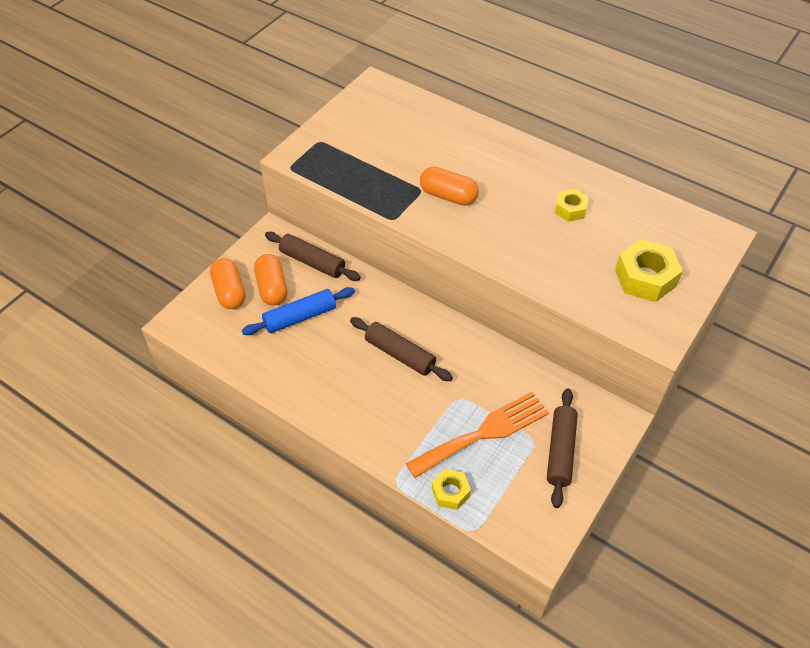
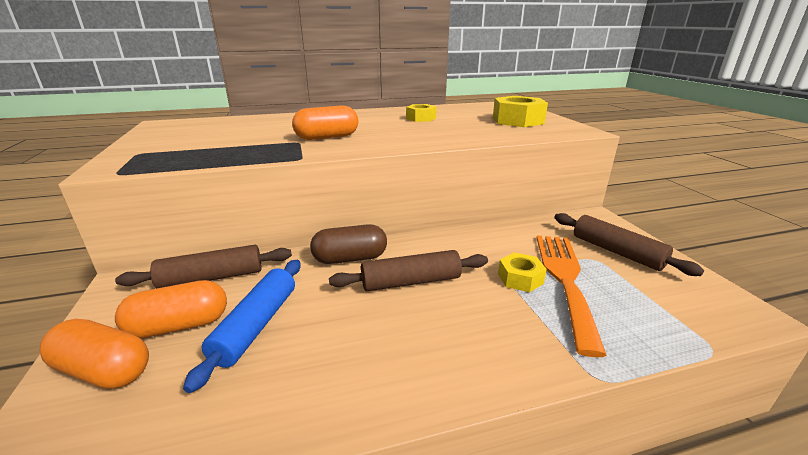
camera: 50 degrees left, 25 degrees down
orange capsule [254,254,288,306] -> orange capsule turned 45 degrees counterclockwise [115,280,227,338]
yellow nut [432,469,471,510] -> yellow nut moved to [498,252,547,292]
none -> brown capsule [310,224,387,264]

